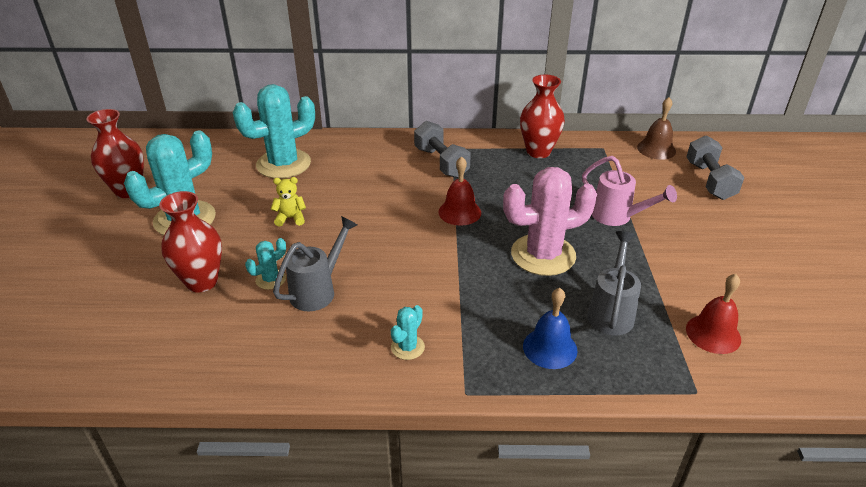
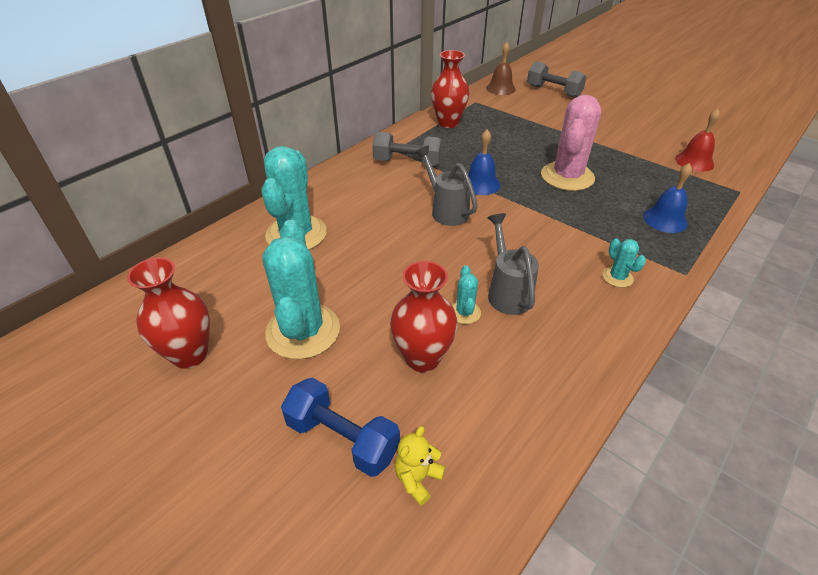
camera: 50 degrees left, 5 degrees up
yellow teddy bear [271,177,306,227] -> yellow teddy bear moved to [395,426,446,506]
red bell [438,156,481,226] -> blue bell [468,130,500,195]
pink watering can [582,156,677,226] -> none
grey watering can [587,231,641,335] -> grey watering can moved to [415,146,478,226]
none -> blue dumbbell [281,377,400,477]

